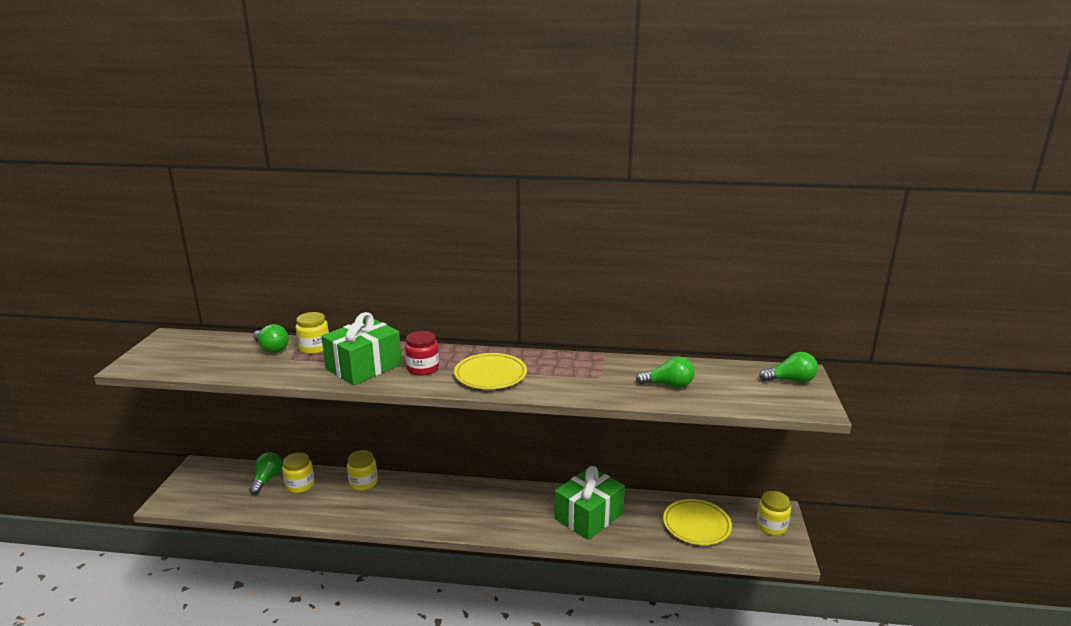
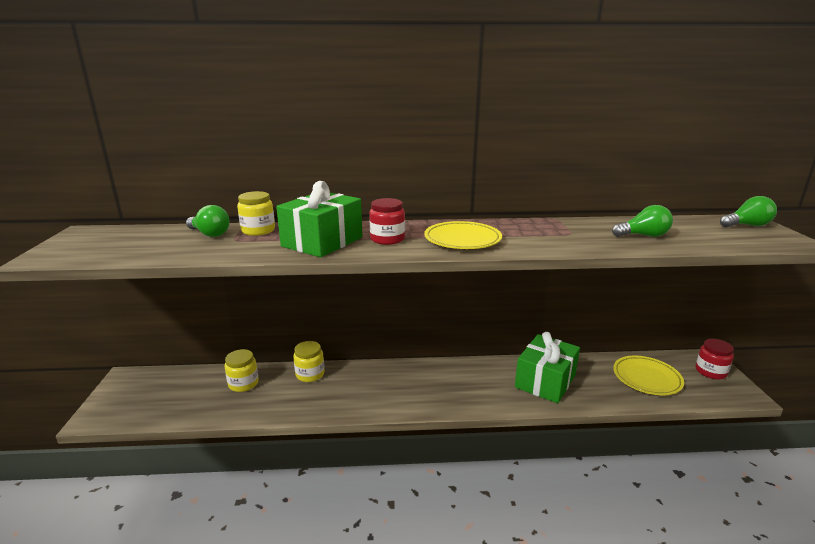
camera: 10 degrees left, 0 degrees up
green light bulb [249,452,282,495] -> none
yellow jar [756,491,791,536] -> red jar [696,339,734,380]

